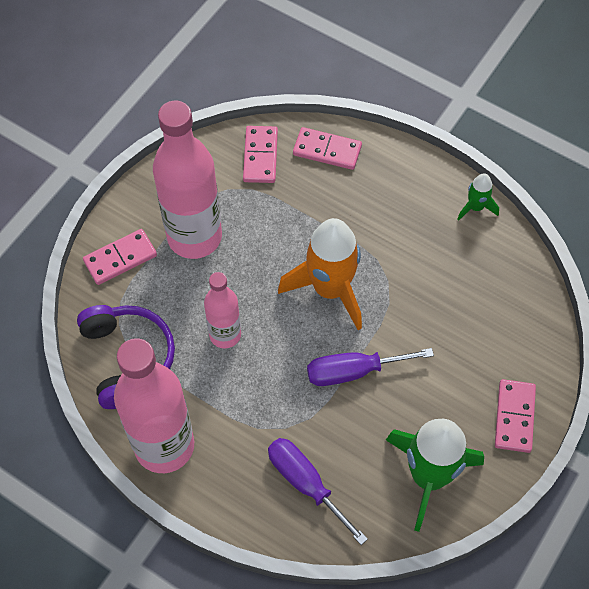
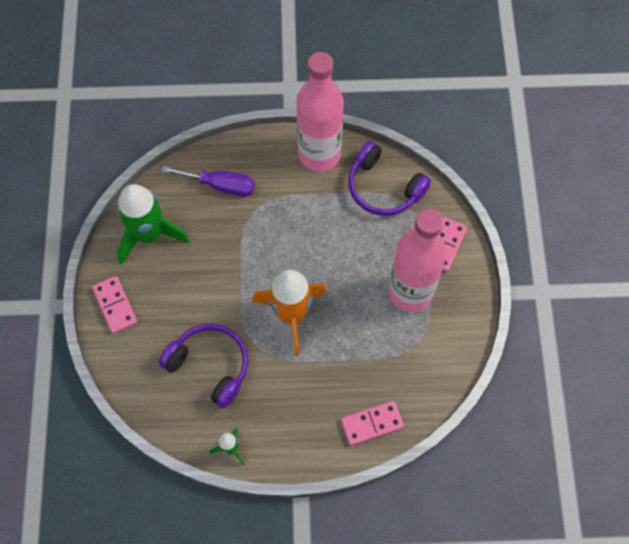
camera: 145 degrees right, 5 degrees up
pink bottle [204,272,241,348] -> none
pink domino [243,126,278,183] -> none
purple screwdriver [307,348,434,386] -> none
none -> purple headphones [159,324,248,408]

